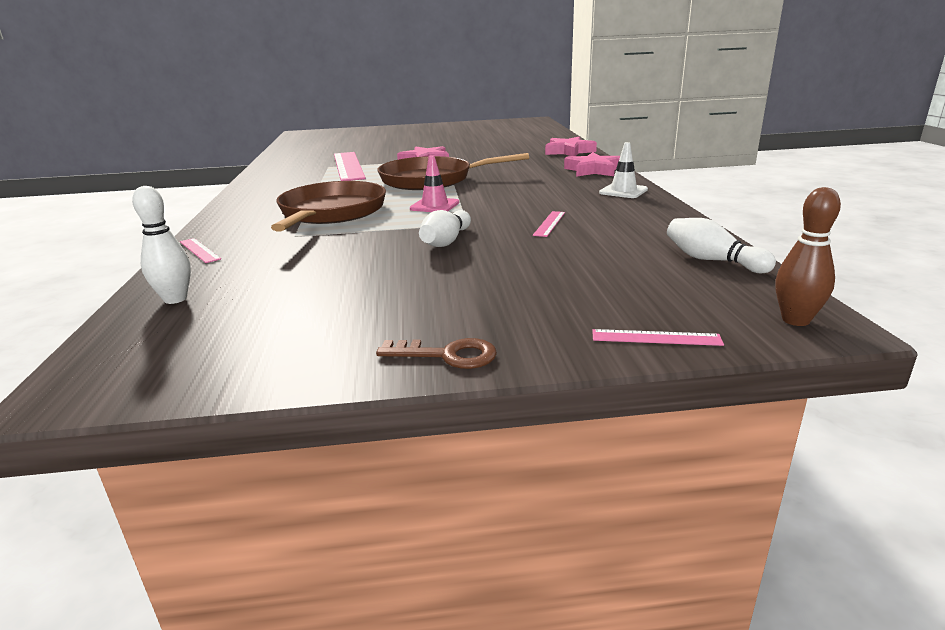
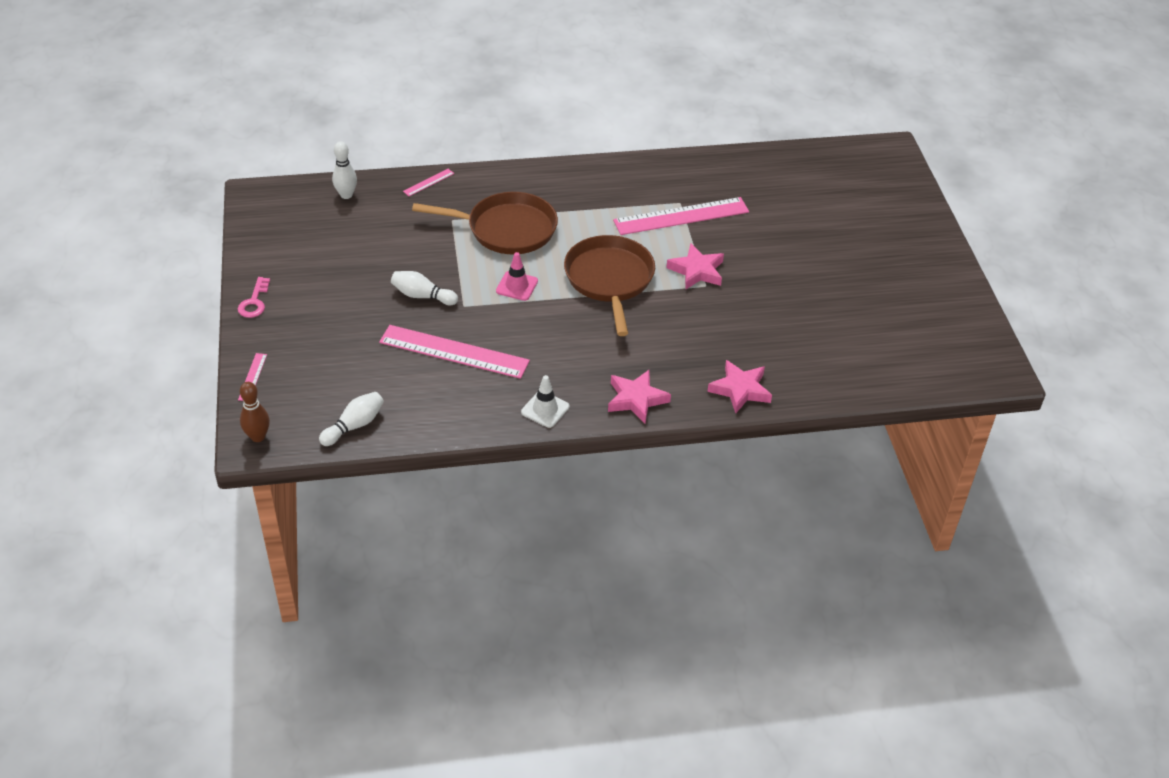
camera: 85 degrees right, 20 degrees up
brown key [376,338,497,369] -> pink key [238,277,270,318]
pink ruler [533,211,565,237] -> pink ruler [379,325,530,379], size x2.35

